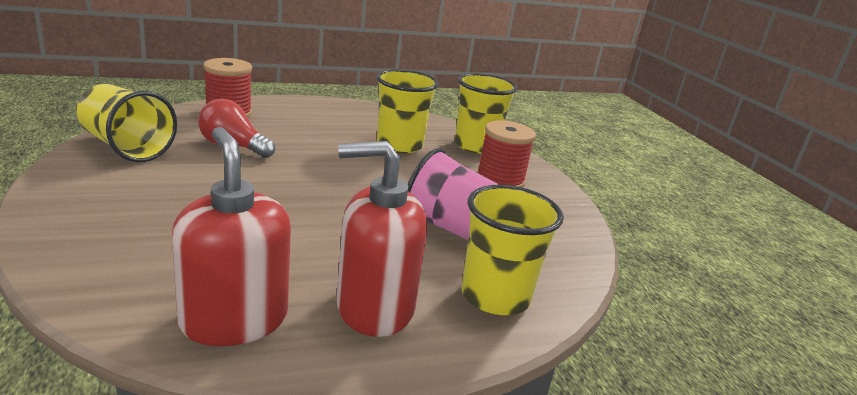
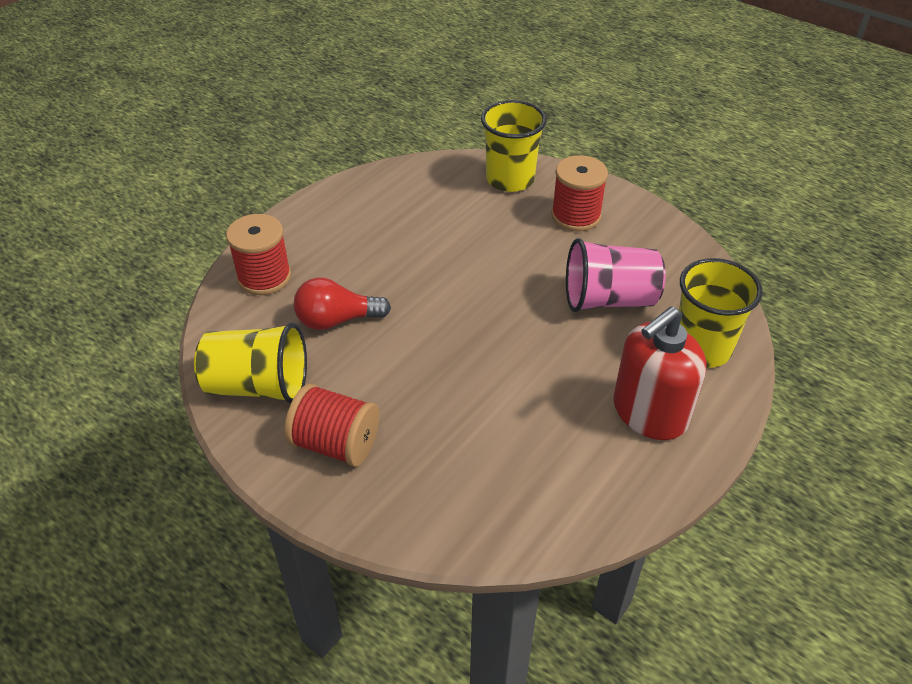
camera: 30 degrees left, 20 degrees up
red soap dispenser [172,127,291,346] -> none
yellow cup [376,69,439,153] -> none
none -> red spool [284,384,380,467]

